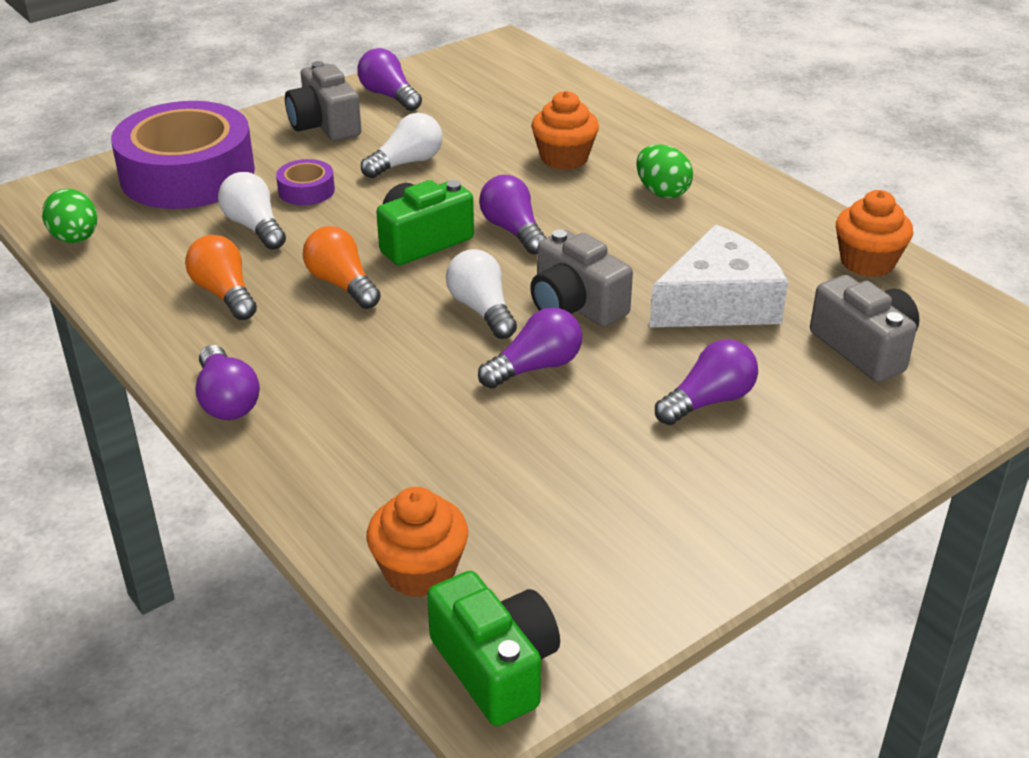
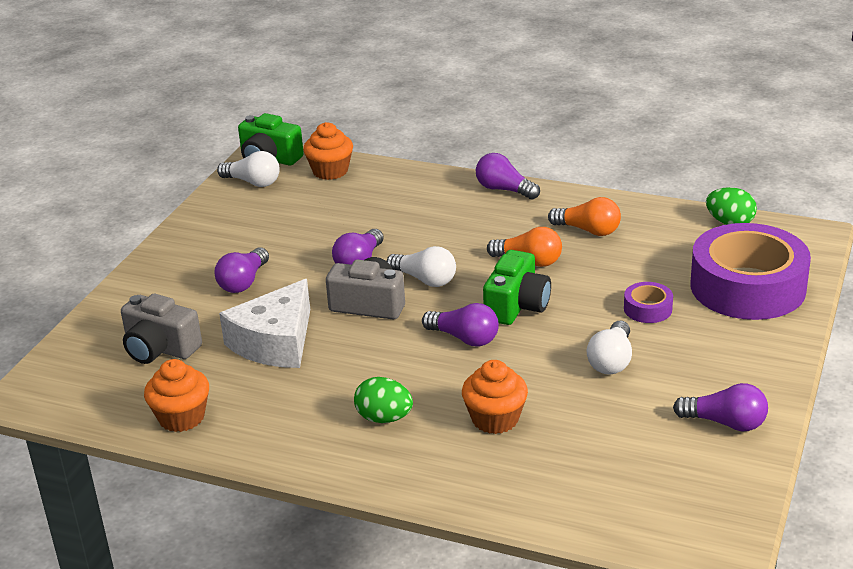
camera: 150 degrees right, 5 degrees down
white light bulb [218,172,286,250] -> white light bulb moved to [217,151,280,187]
grey camera [285,61,362,141] -> none

